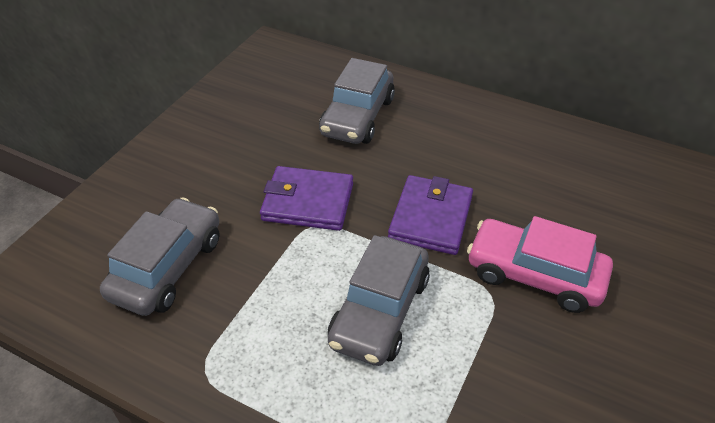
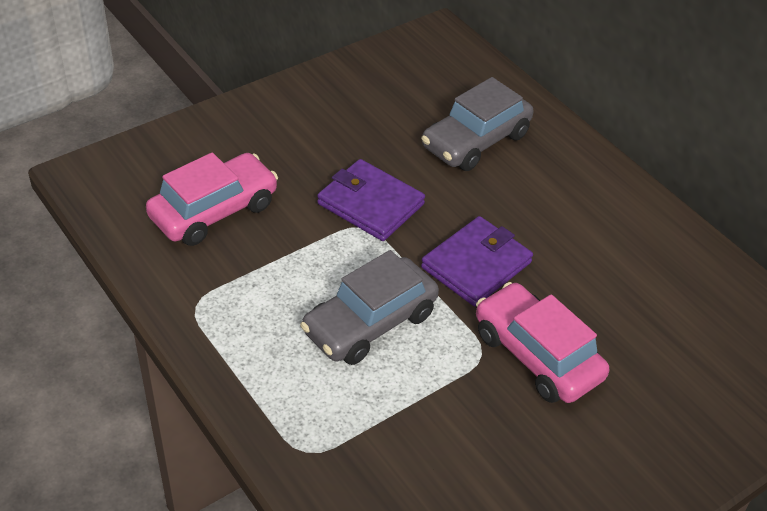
camera: 25 degrees right, 0 degrees up
grey car [100,197,219,316] -> pink car [146,153,278,246]

